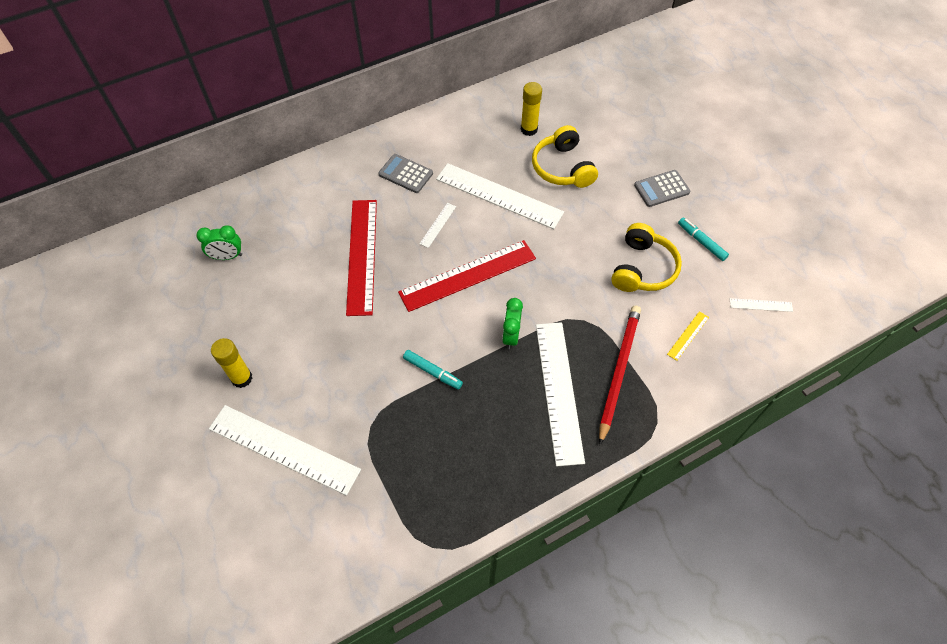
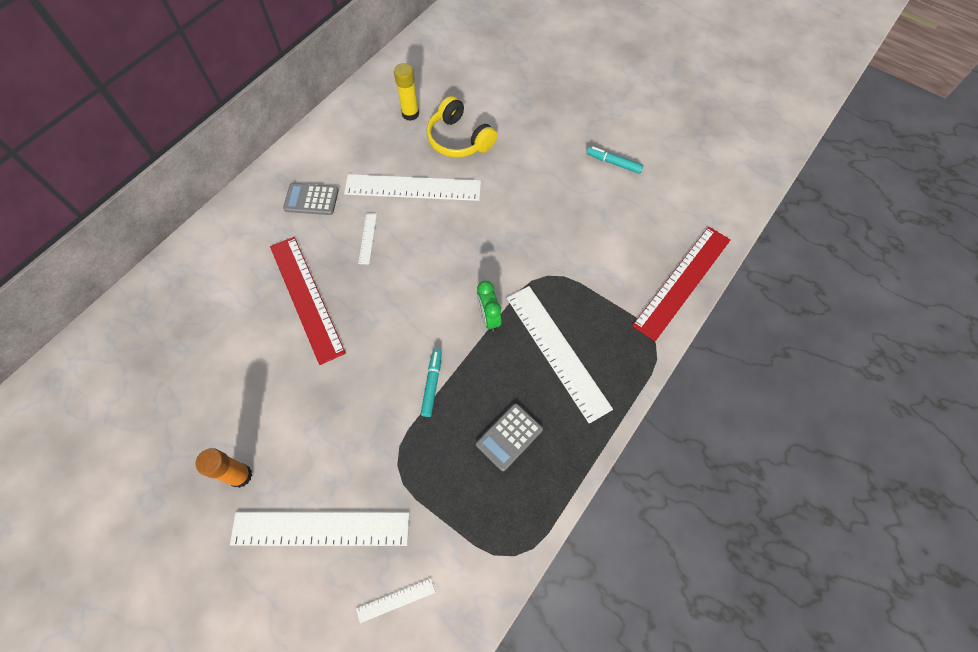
camera: 25 degrees left, 5 degrees up
green clock [196,225,242,260] -> none
yellow glue stick [211,338,252,388] -> orange glue stick [195,448,252,488]
red ruler [398,240,536,312] -> red ruler moved to [632,227,730,341]
turquoise marker [403,350,463,390] -> turquoise marker turned 90 degrees counterclockwise [421,349,442,417]
red pencil [599,305,641,445] -> none
yellow headphones [611,223,682,292] -> none
grey calculator [634,170,690,207] -> grey calculator moved to [476,403,543,471]
yellow ruler [667,311,709,361] -> none
white ruler [729,298,793,312] -> white ruler moved to [356,578,435,623]

